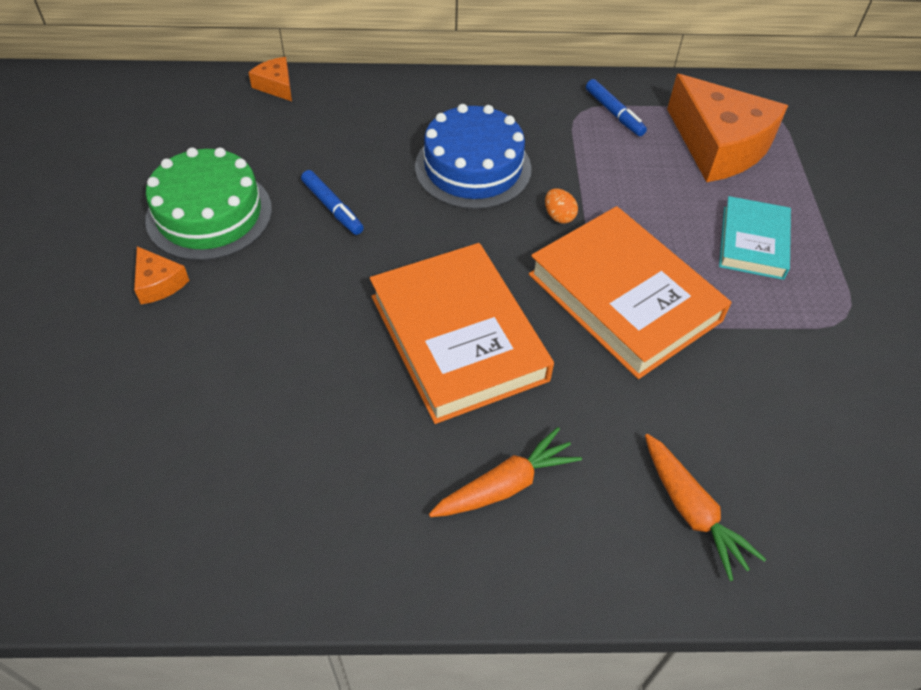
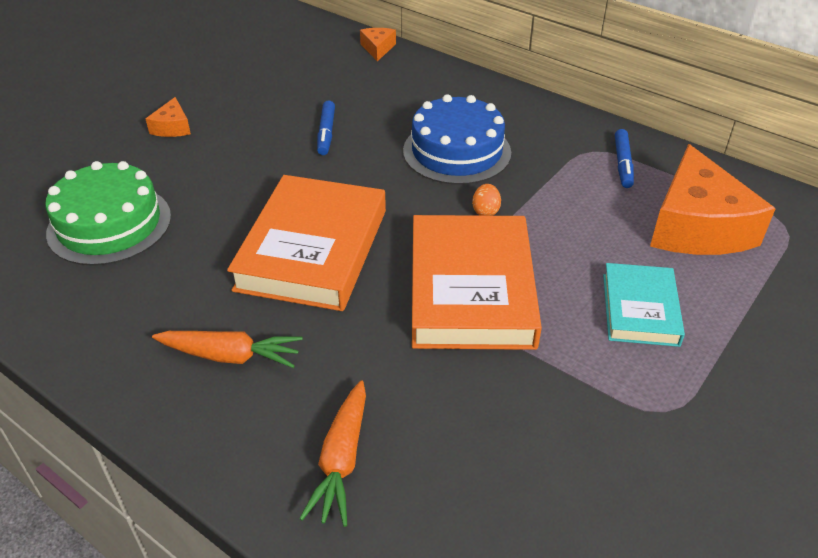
camera: 40 degrees right, 10 degrees down
green cake [145,147,272,261] -> green cake moved to [45,161,171,266]
turquoise book [719,196,791,280] -> turquoise book turned 45 degrees counterclockwise [603,263,685,347]

